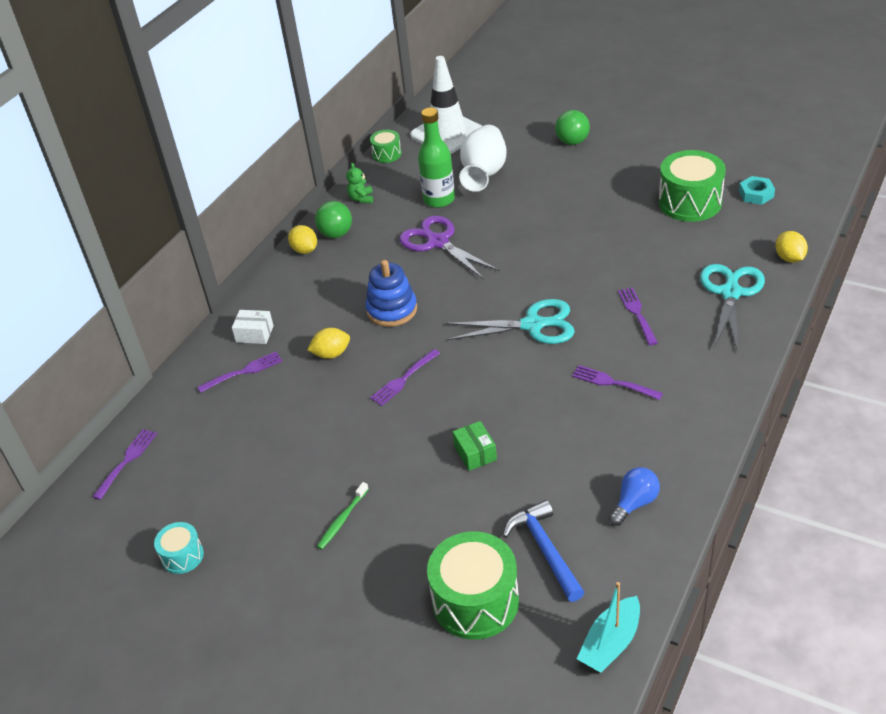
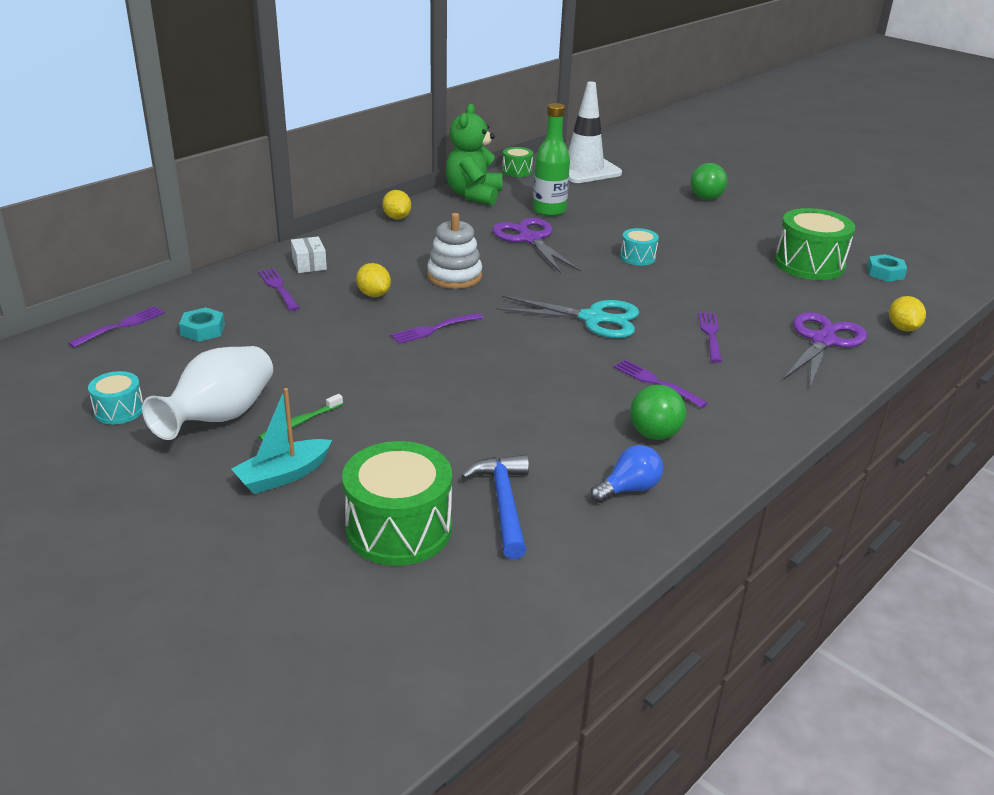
camera: 10 degrees right, 10 degrees down
purple fork [197,352,282,393] -> purple fork turned 105 degrees counterclockwise [258,268,300,311]
white box [232,310,274,344] -> white box turned 45 degrees clockwise [291,236,327,273]
yellow lemon [307,328,350,359] -> yellow lemon turned 60 degrees clockwise [356,263,391,297]
green ball [315,201,352,238] -> green ball moved to [630,384,686,440]
green teddy bear [346,163,373,203] -> green teddy bear [445,104,502,205], size x2.17
blue stacking toy [365,260,417,327] -> white stacking toy [427,213,482,289]
green box [453,421,497,471] -> none
white vase [459,125,506,192] -> white vase moved to [142,346,273,440]
turquoise boat [577,582,640,673] -> turquoise boat moved to [231,388,332,494]
turquoise scissors [700,264,765,353] -> purple scissors [783,312,867,388]
none -> turquoise nut [179,307,225,342]
none -> turquoise drum [620,228,659,266]

